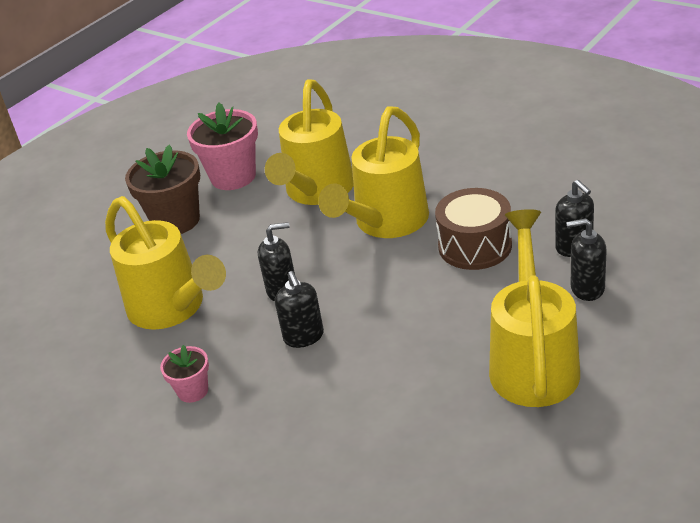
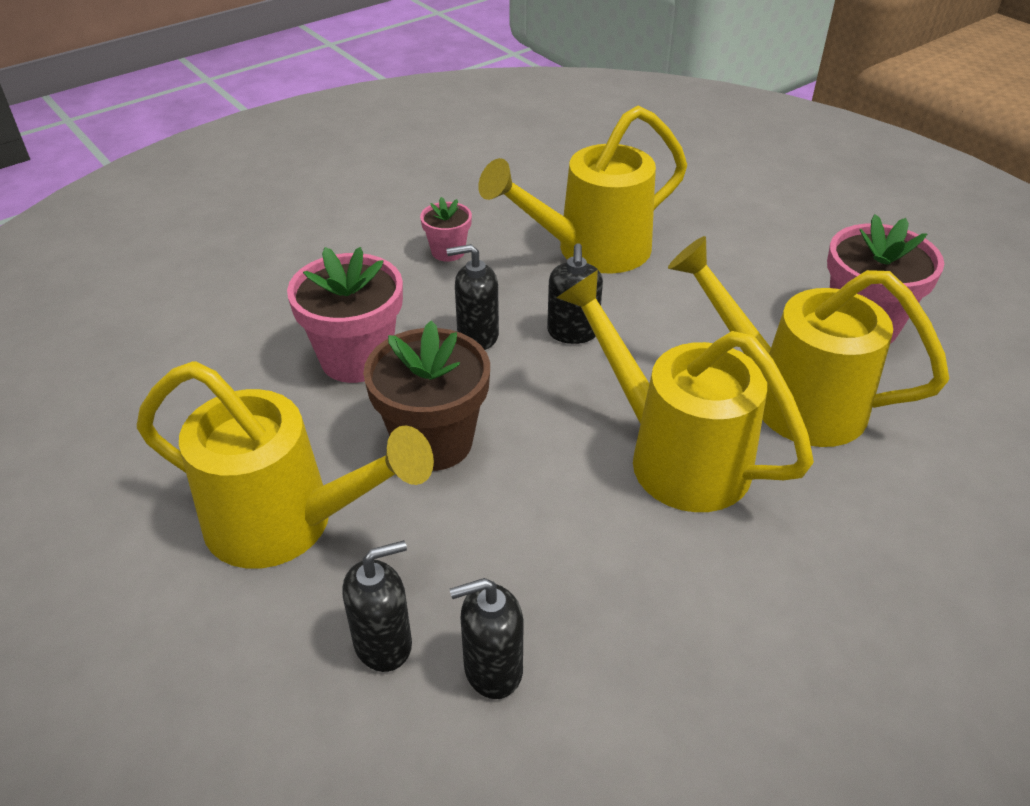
camera: 100 degrees right, 5 degrees up
brown flower pot [125,145,200,234] -> brown flower pot moved to [363,320,490,471]
brown drum [435,188,512,270] -> none
black soap dispenser [566,218,606,301] -> black soap dispenser turned 45 degrees clockwise [342,540,412,672]
none -> pink flower pot [287,247,403,383]

